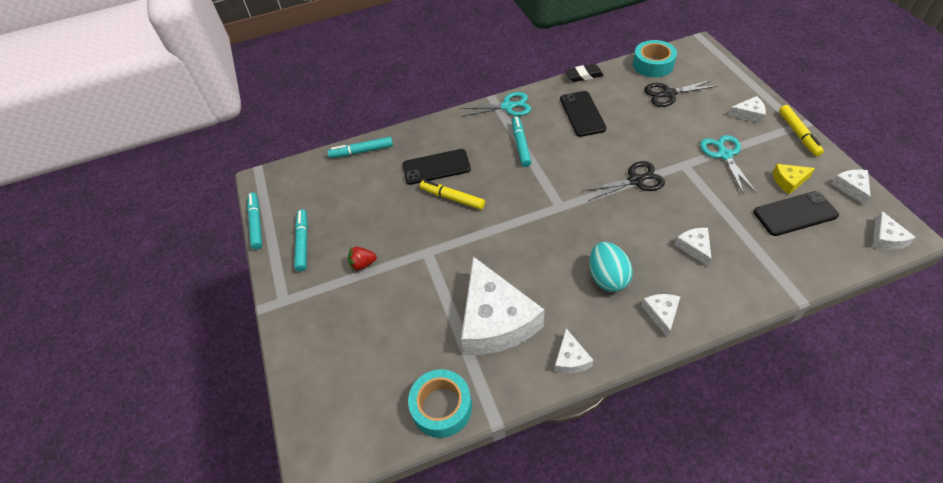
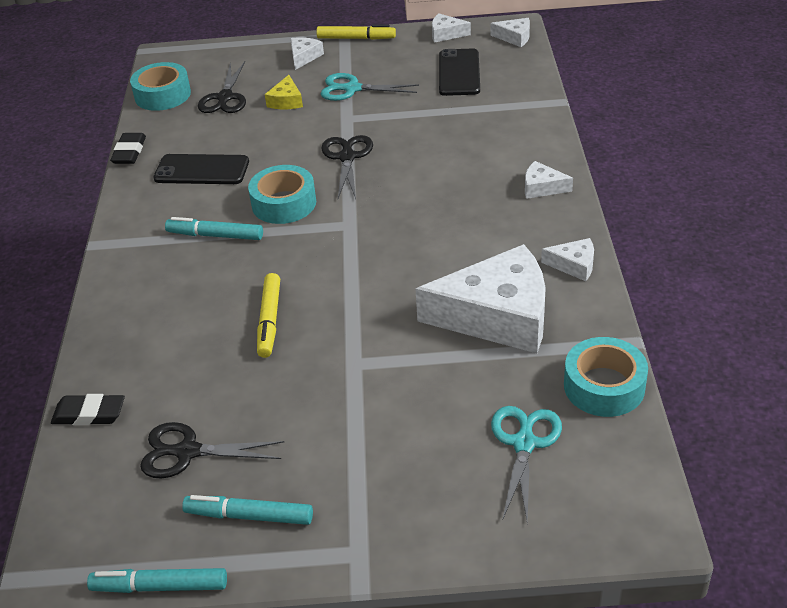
camera: 75 degrees left, 10 degrees down
turquoise marker [328,137,393,158] -> black eraser [51,394,125,425]
red strawberry [348,247,377,271] -> none
black phone [403,149,471,185] -> none
yellow marker [420,180,485,210] -> yellow marker turned 45 degrees counterclockwise [257,273,280,358]
turquoise scissors [459,92,531,117] -> turquoise scissors moved to [491,406,562,522]
turquoise egg [589,242,633,292] -> none
white cheese [675,228,712,266] -> none
yellow cheese [773,164,815,195] -> yellow cheese moved to [265,75,303,109]
none -> black scissors [140,422,284,478]
none -> turquoise tape [248,165,316,224]

